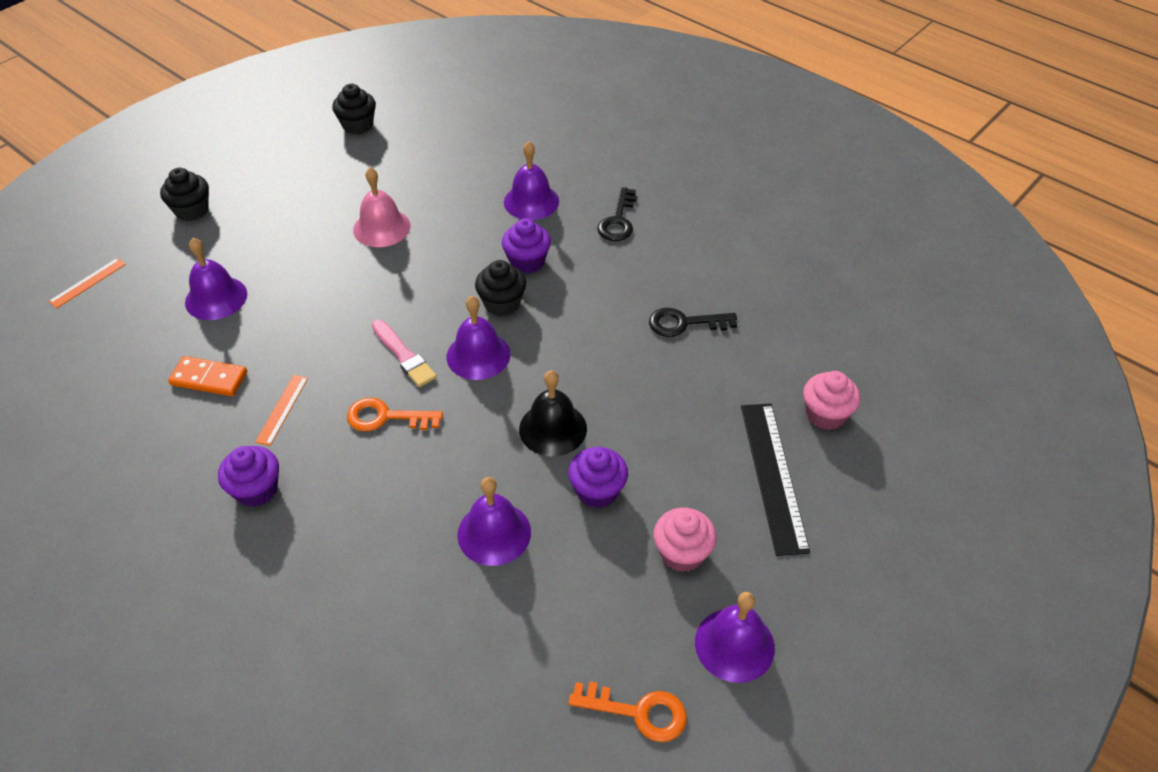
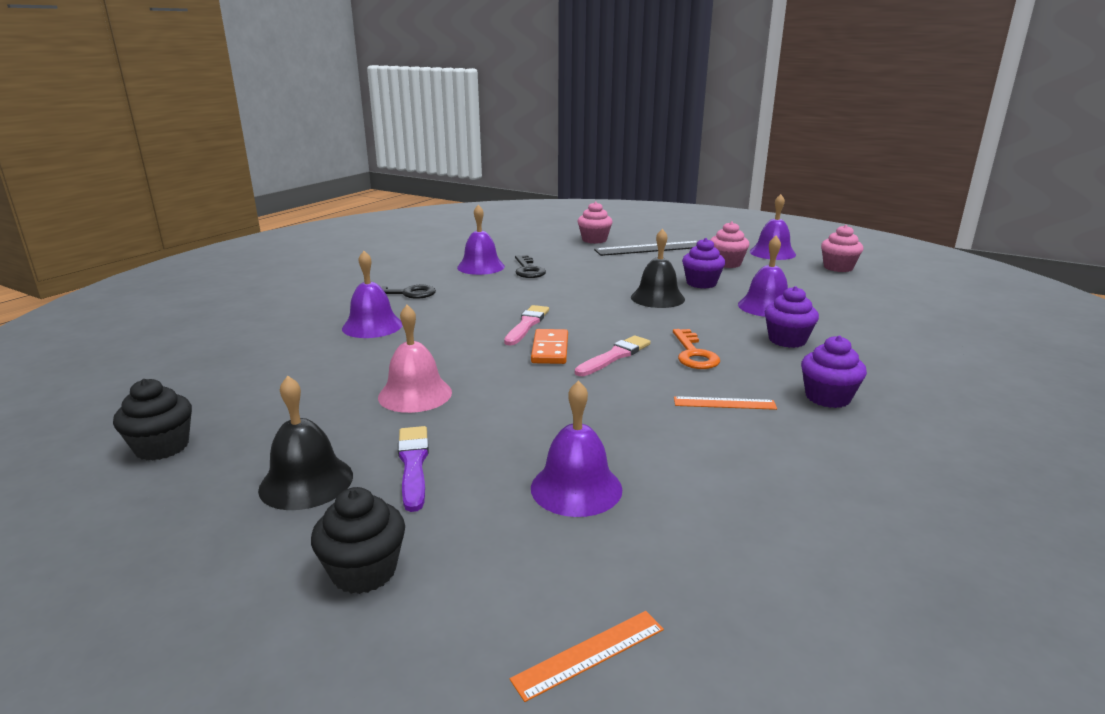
camera: 100 degrees left, 25 degrees down
orange ruler [48,258,126,308] -> orange ruler turned 60 degrees counterclockwise [510,611,664,702]
orange domino [168,356,247,396] -> orange domino moved to [531,329,568,364]
purple bell [447,296,510,380] -> purple bell moved to [457,205,505,275]
black cupcake [475,260,526,316] -> pink brush [504,305,549,346]
purple cupcake [502,218,551,273] -> purple cupcake moved to [765,286,819,348]
orange key [568,682,687,742] -> pink cupcake [821,225,863,272]
none -> black bell [258,376,353,510]
none -> purple brush [398,426,429,512]

